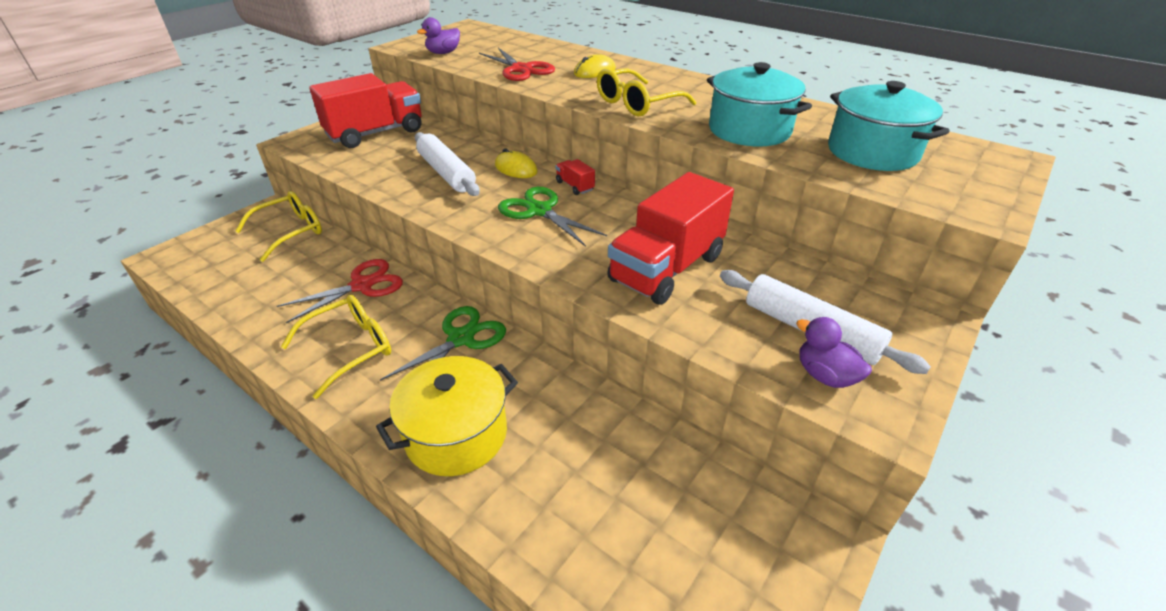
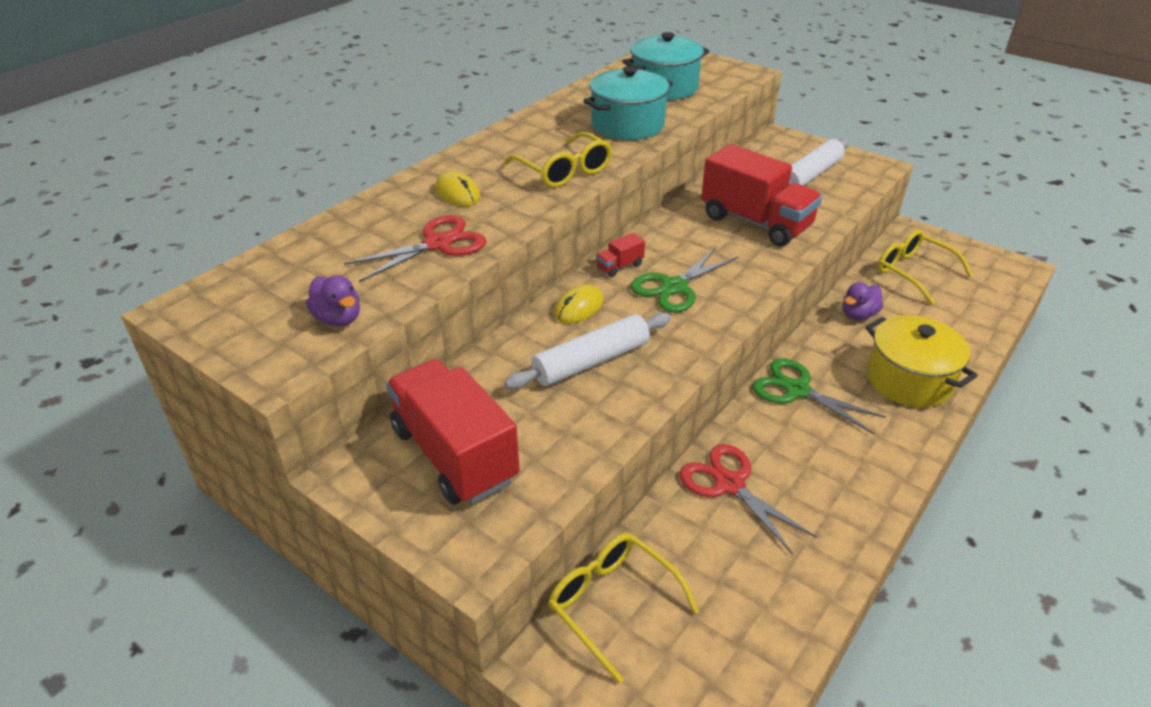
camera: 90 degrees left, 0 degrees up
yellow glasses [281,295,391,399] -> yellow glasses moved to [878,230,973,305]
purple duck [796,317,872,388] -> purple duck moved to [843,282,883,320]

